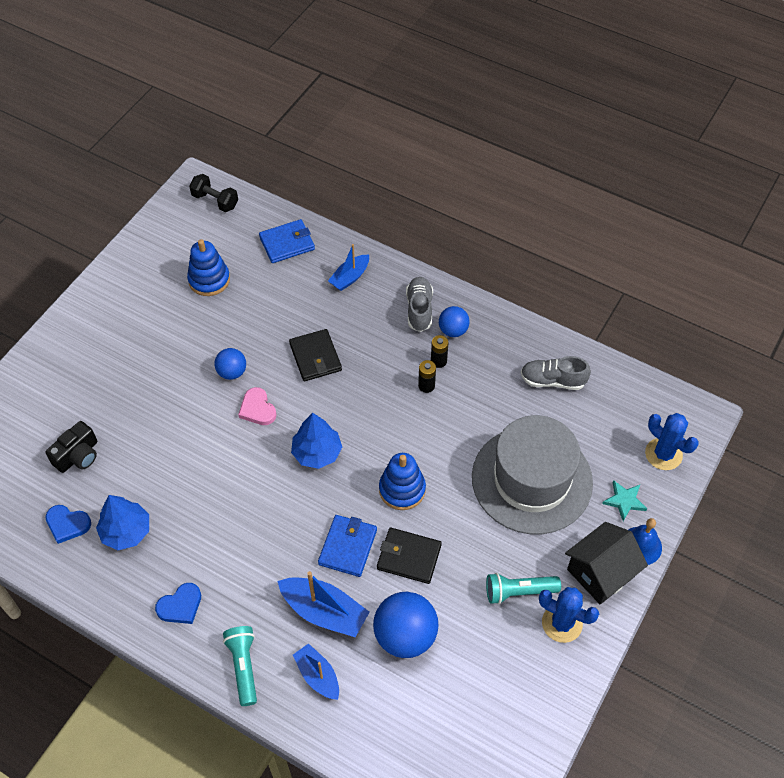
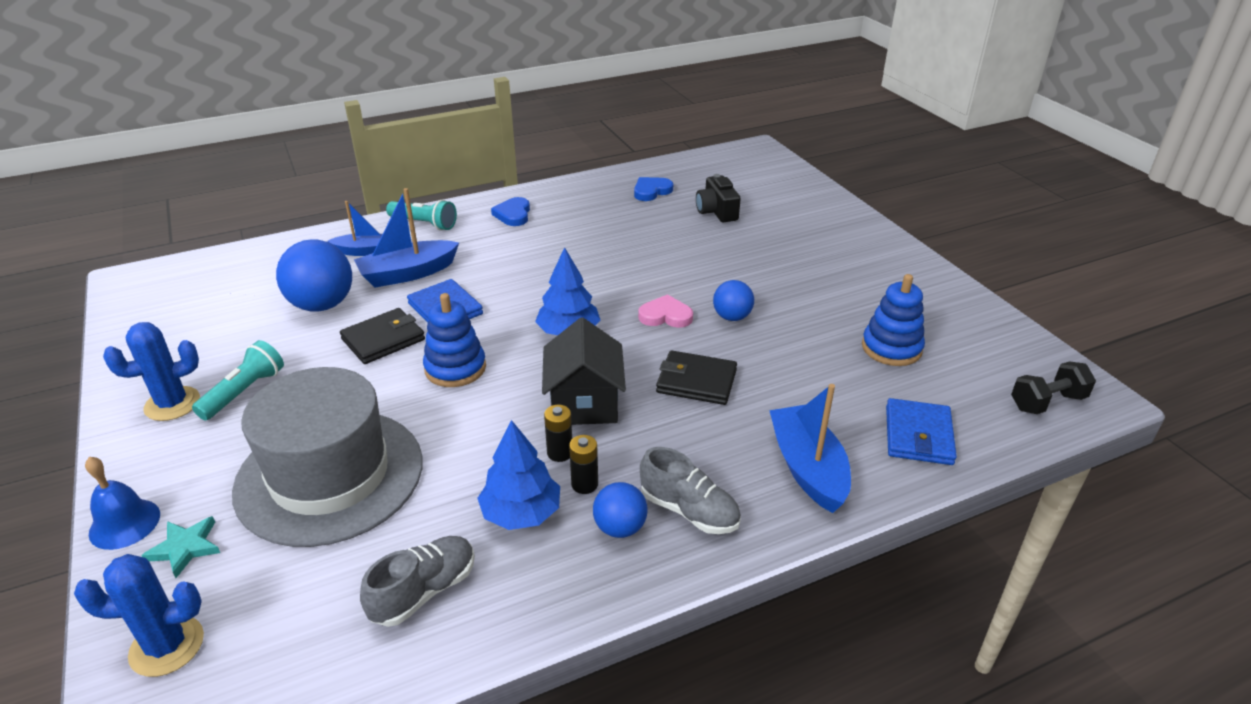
camera: 125 degrees right, 20 degrees down
blue tree [96,495,149,550] -> blue tree moved to [477,420,560,530]
blue boat [328,244,369,291] -> blue boat [769,384,851,513], size x1.56
black house [565,522,648,604] -> black house moved to [542,317,626,425]

